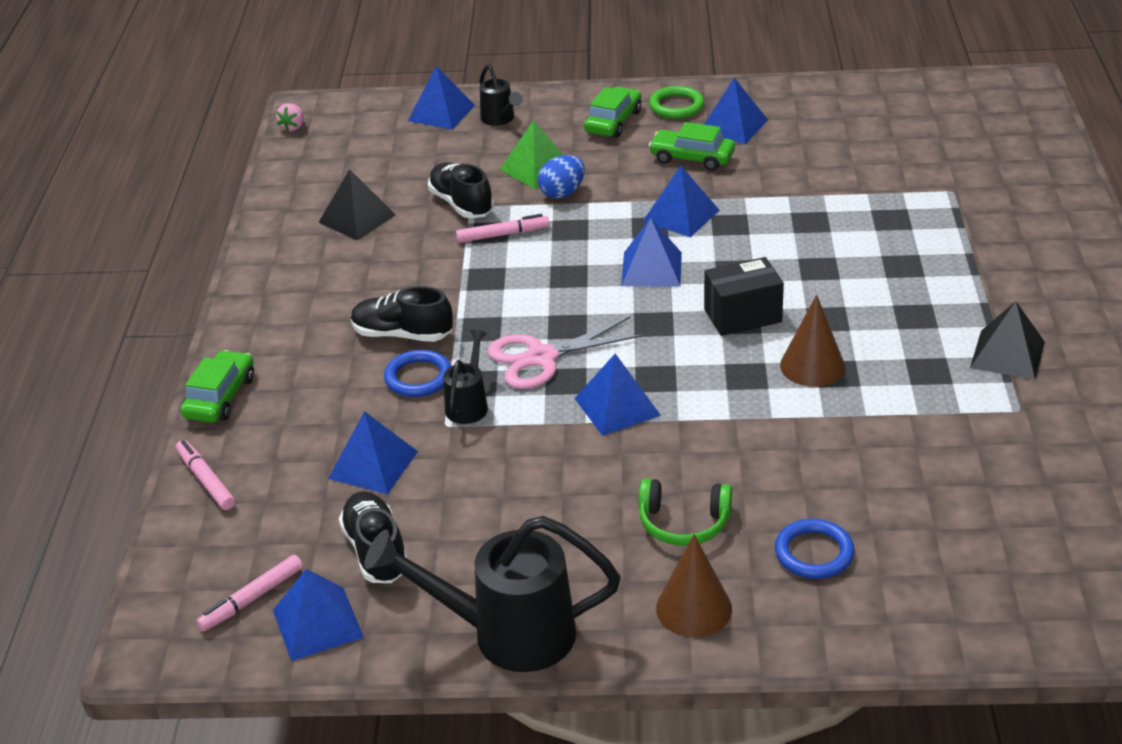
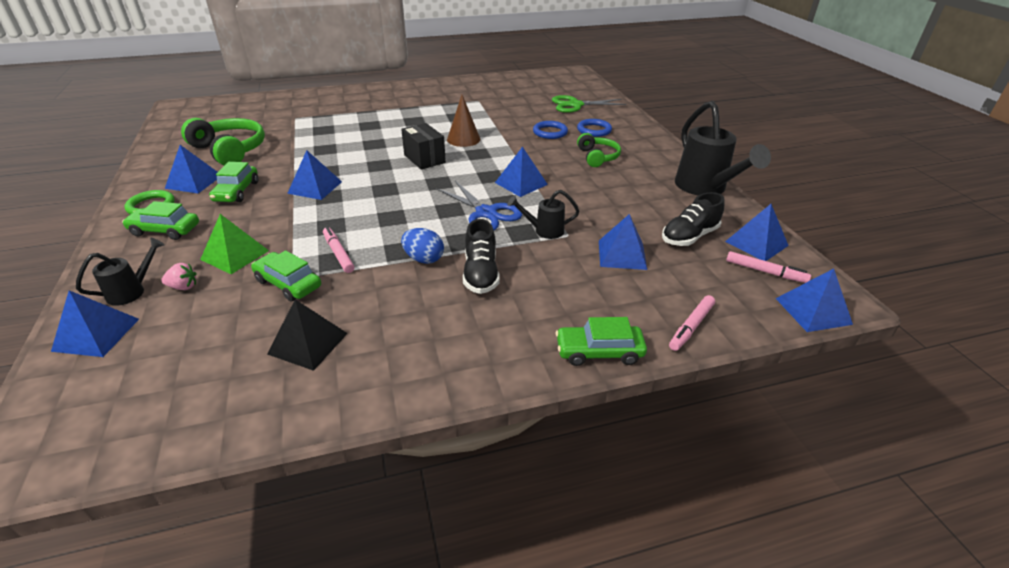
camera: 110 degrees left, 0 degrees up
pink strawberry [276,103,304,131] -> pink strawberry moved to [161,263,196,290]
blue ring [384,350,451,397] -> blue ring moved to [533,121,568,139]
black shoe [428,162,494,218] -> green car [251,250,321,302]
pink scissors [488,317,645,389] -> blue scissors [437,181,522,230]
blue egg [538,155,585,199] -> blue egg moved to [401,228,444,264]
blue pyramid [621,218,682,286] -> blue pyramid moved to [776,268,853,332]
brown cone [656,534,732,637] -> none
black pyramid [970,301,1045,380] -> none
none -> green headphones [181,118,265,165]
none -> green scissors [552,95,626,113]

